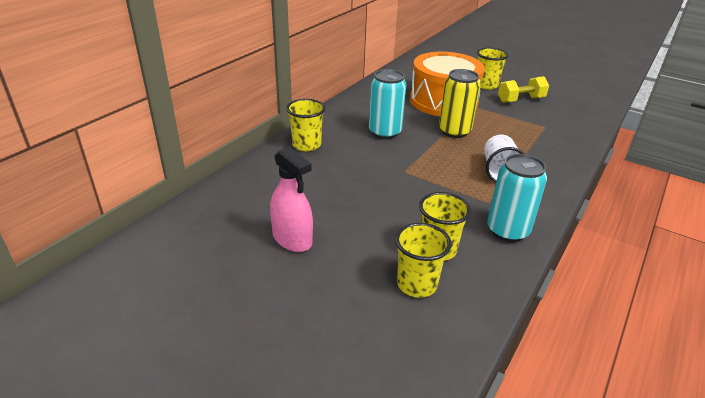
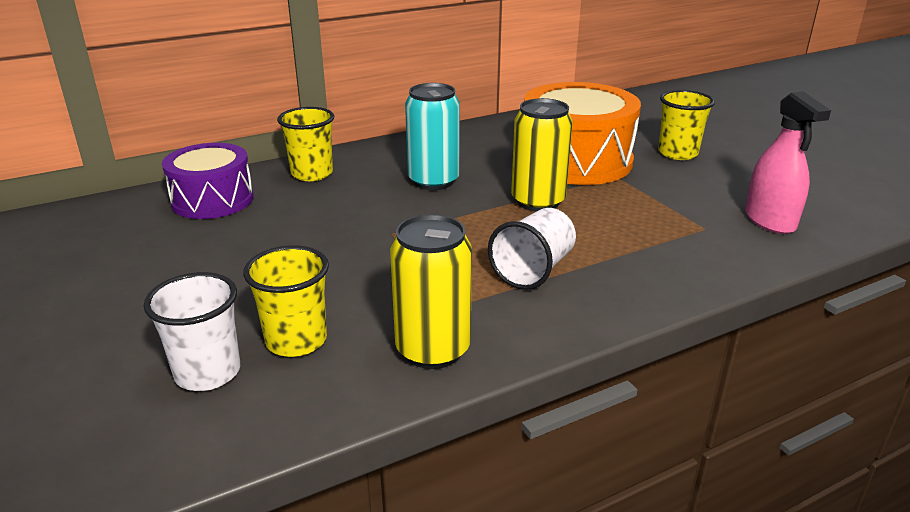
camera: 30 degrees right, 5 degrees down
pink spray bottle [270,147,313,252] -> pink spray bottle moved to [745,91,831,234]
yellow cup [395,223,452,298] -> white cup [144,272,240,391]
turquoise can [487,154,547,242] -> yellow can [390,214,472,369]
yellow dumbbell [498,76,549,103] -> none
none -> purple drum [162,143,253,219]

